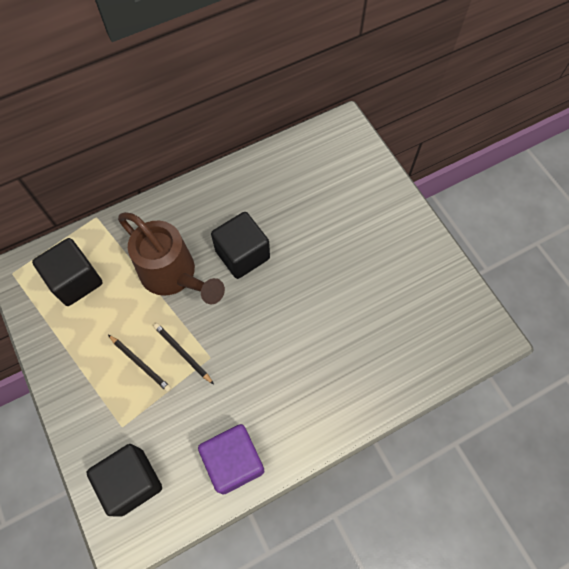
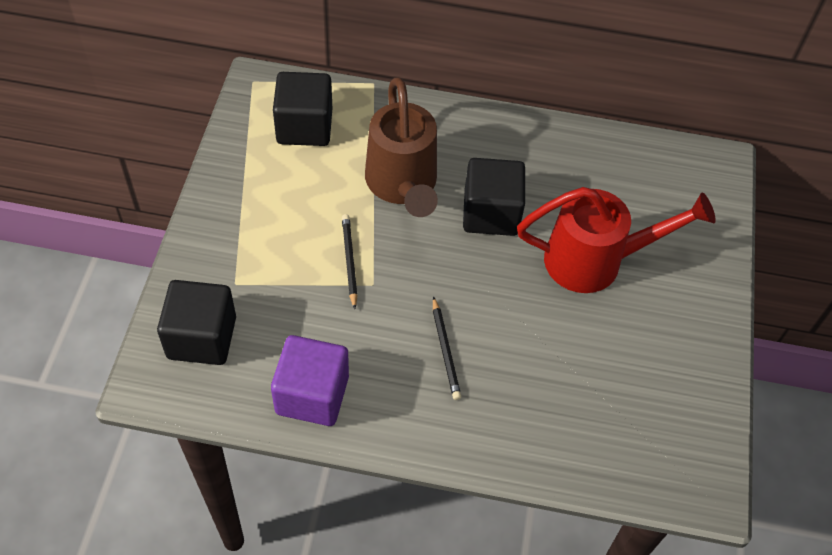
camera: 35 degrees right, 10 degrees down
black pencil [108,335,172,392] -> black pencil moved to [433,296,461,400]
none -> red watering can [517,187,716,293]

